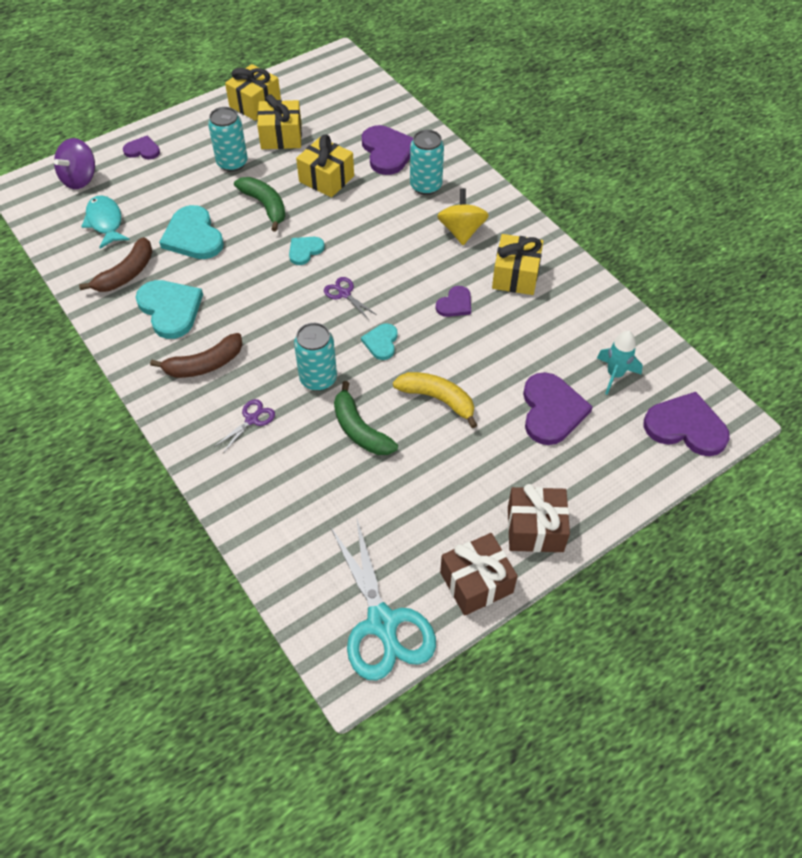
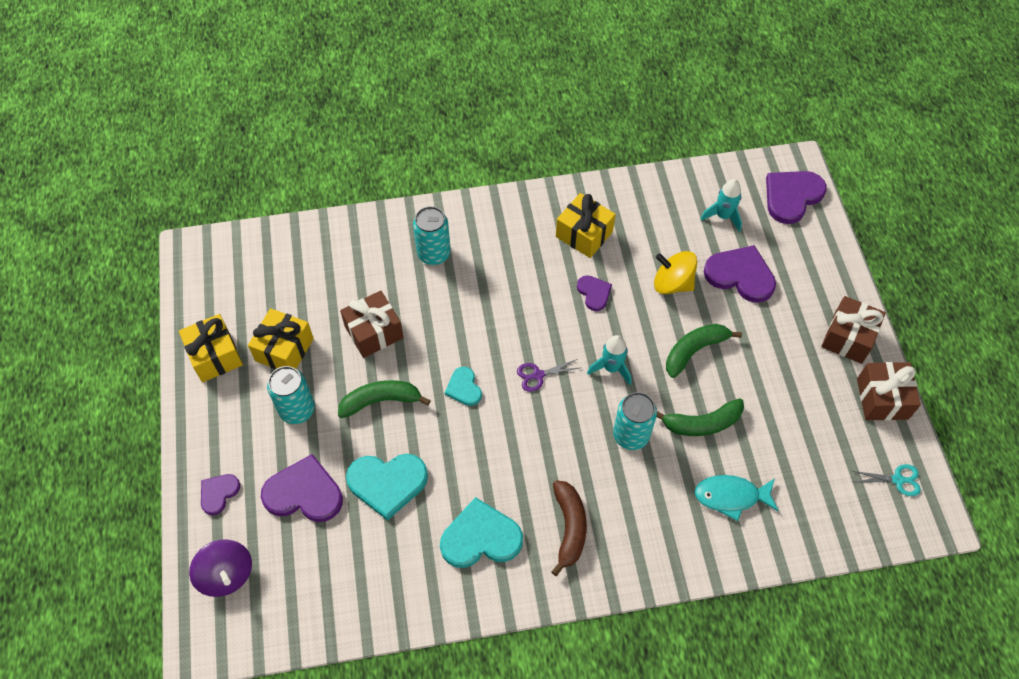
camera: 65 degrees left, 5 degrees up
brown banana [79,237,152,292] -> none
turquoise fish [81,195,130,249] -> turquoise fish moved to [695,475,779,521]
purple scissors [214,399,275,453] -> none
yellow gift [296,135,354,198] -> brown gift [340,291,404,358]
turquoise scissors [331,519,436,681] -> turquoise scissors [853,464,921,496], size x0.45
turquoise heart [361,323,398,360] -> turquoise rocket [587,335,631,385]
purple heart [362,125,413,175] -> purple heart moved to [261,454,343,522]
yellow banana [393,372,477,428] -> green banana [666,324,742,378]
yellow spinning top [437,188,489,245] -> yellow spinning top moved to [654,251,697,294]

